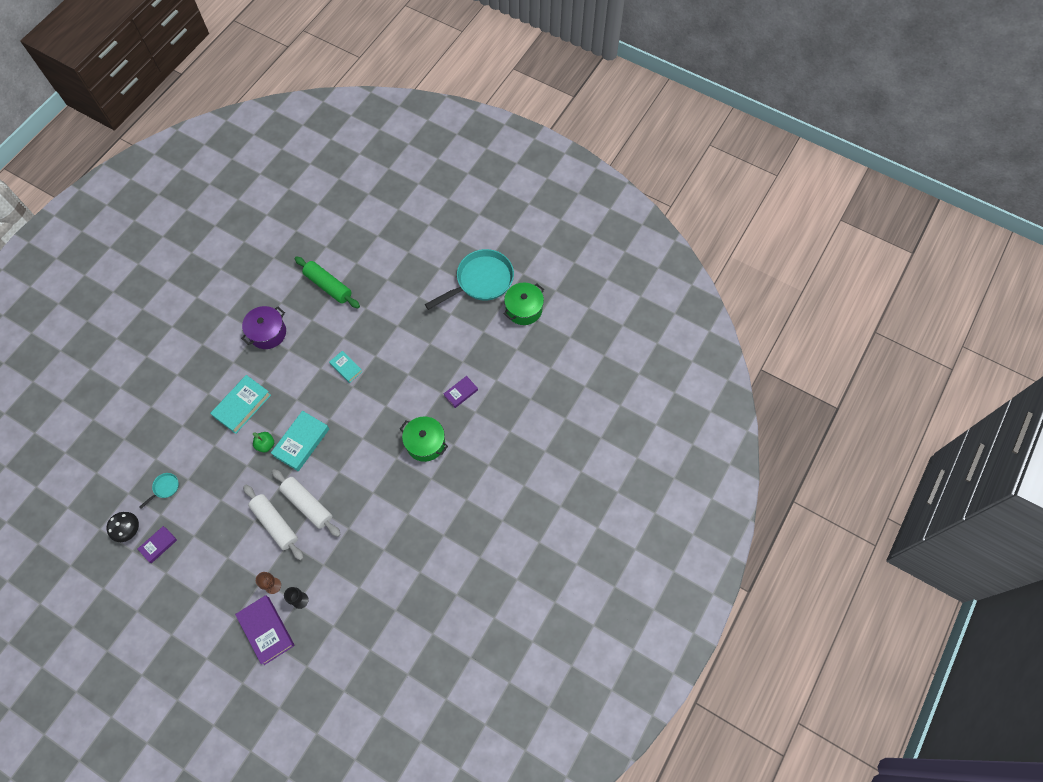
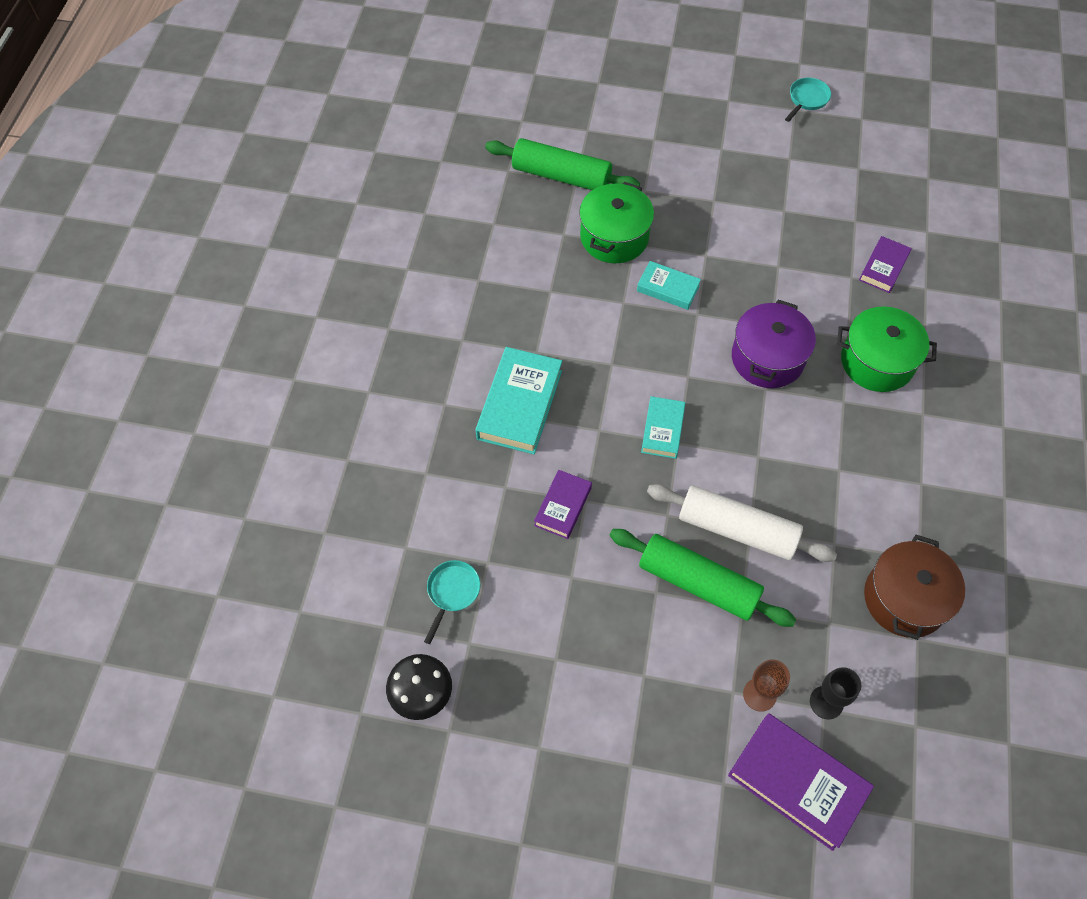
camera: 20 degrees left, 5 degrees down
purple book [138,526,177,563] -> purple book moved to [534,470,592,539]
purple pot [241,306,286,349] -> purple pot moved to [732,300,816,388]
white rolling pin [243,485,304,561] -> green rolling pin [609,529,796,627]
green apple [253,432,274,452] -> none
turquoise book [271,411,329,471] -> turquoise book [641,396,685,459], size x0.58
turquoise pan [425,249,514,310] -> turquoise pan [785,78,831,122], size x0.41
green pot [504,283,544,325] -> green pot moved to [579,182,654,263]
none -> brown pot [864,535,965,640]

